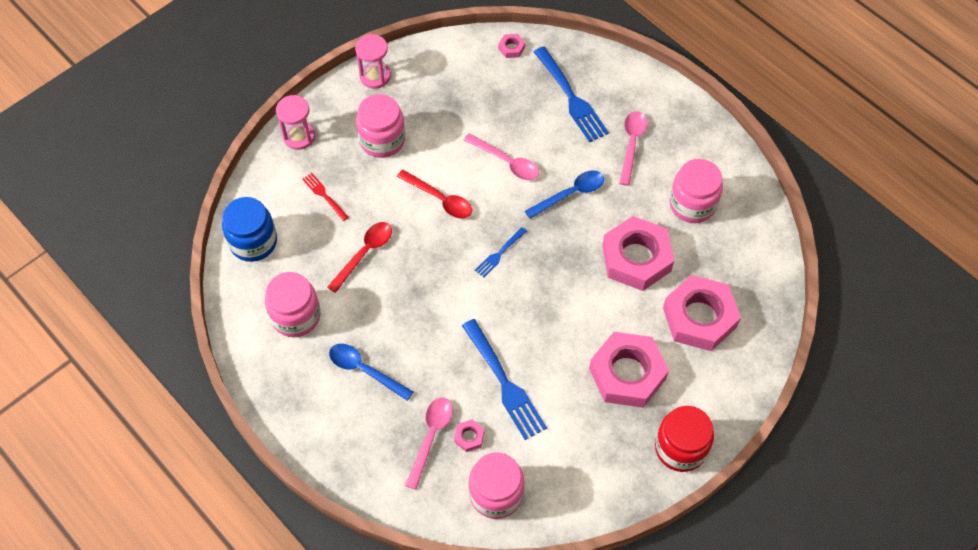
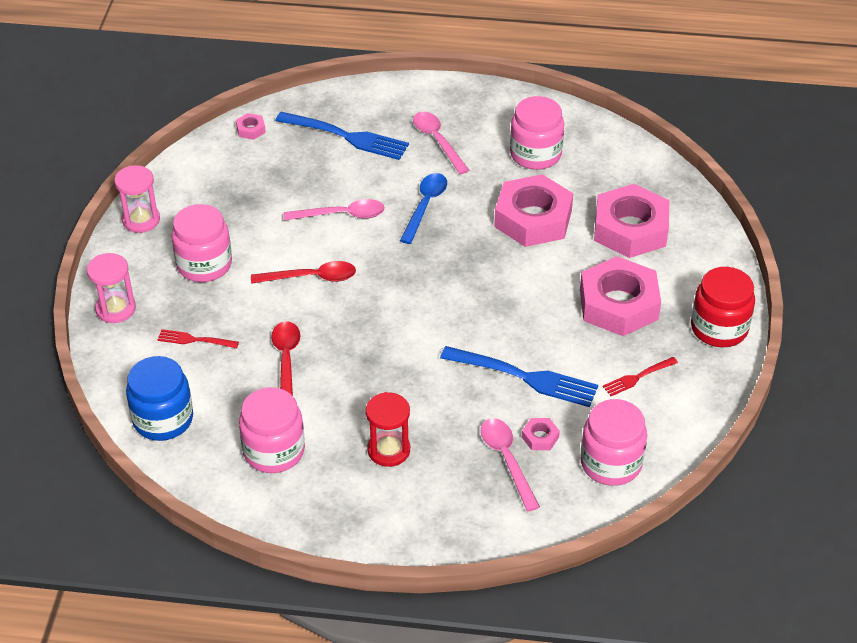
camera: 40 degrees left, 15 degrees down
blue spoon [329,344,413,401] -> red hourglass [366,392,410,467]
blue fork [475,227,527,278] -> none
none -> red fork [603,357,678,396]

